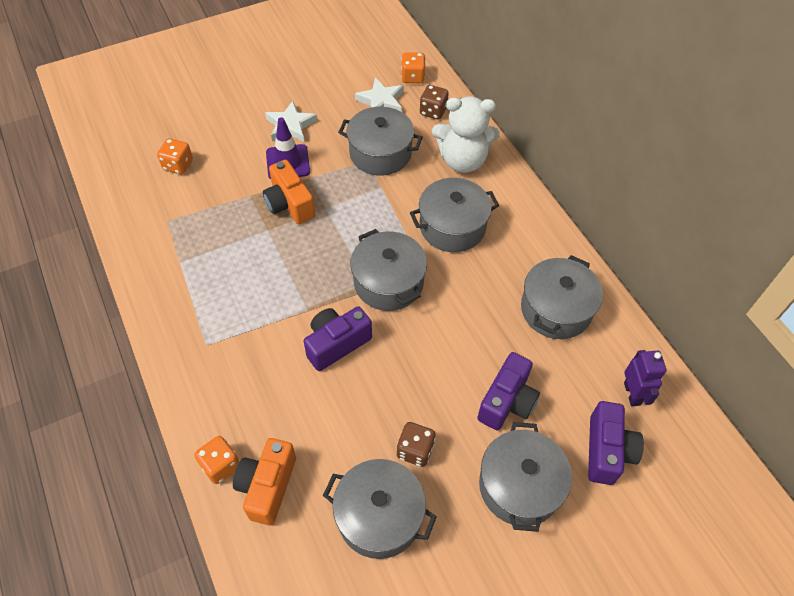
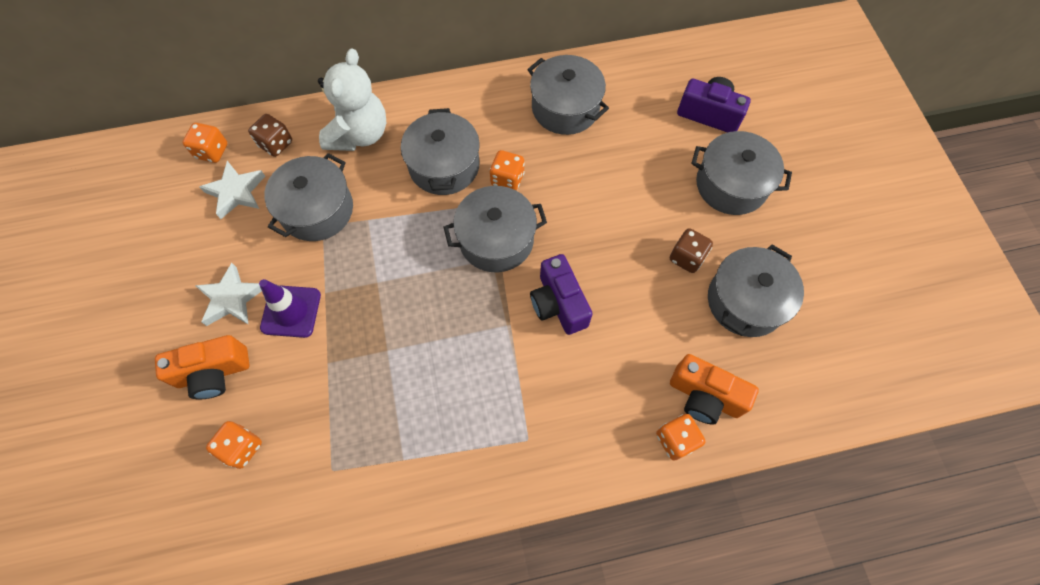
camera: 75 degrees left, 10 degrees up
orange camera [263,160,315,224] -> orange camera moved to [155,335,250,399]
purple camera [477,352,540,430] -> none
purple robot [624,350,667,406] -> none
none -> orange dice [489,150,525,190]

